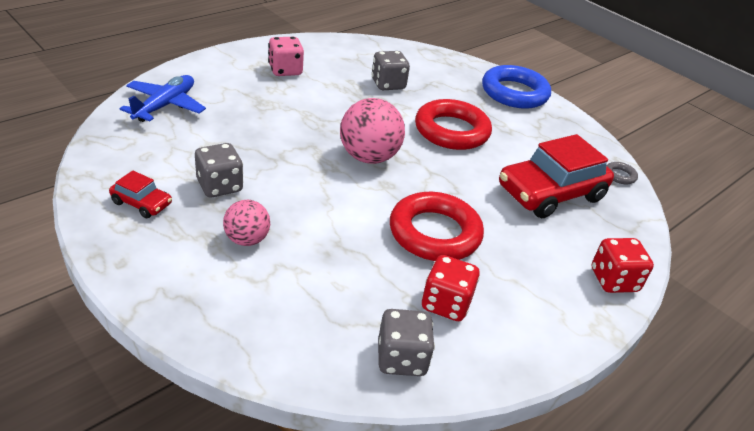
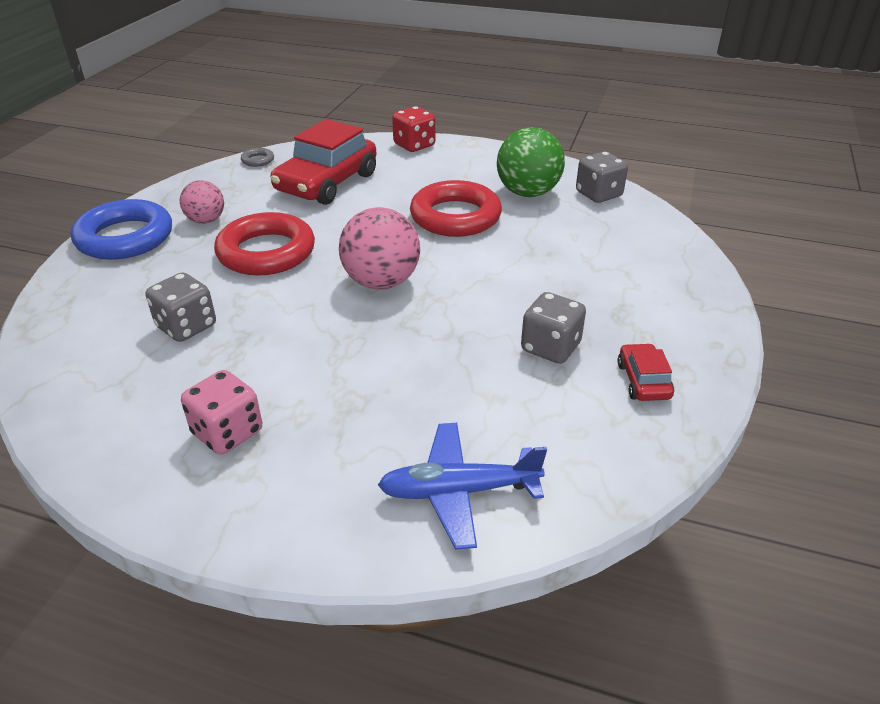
camera: 115 degrees left, 0 degrees up
pink ball [223,200,270,246] -> pink ball moved to [180,180,224,224]
red dice [422,255,480,321] -> green ball [497,127,565,197]
red car [499,134,614,218] -> red car turned 90 degrees clockwise [271,119,376,205]

